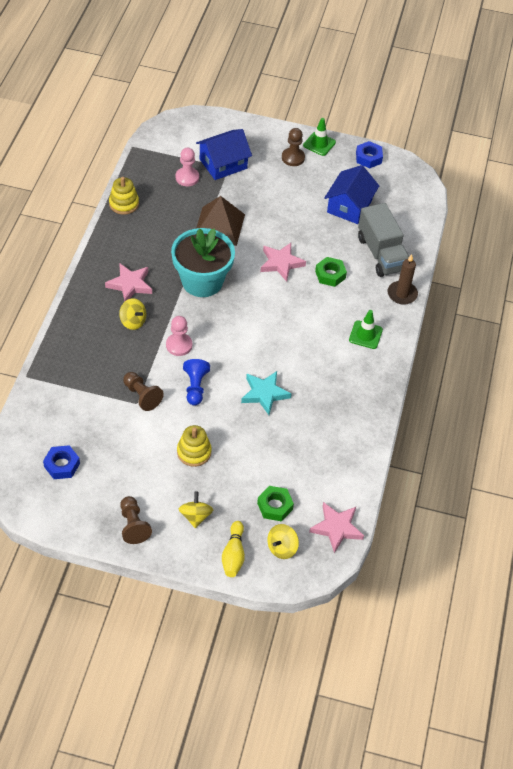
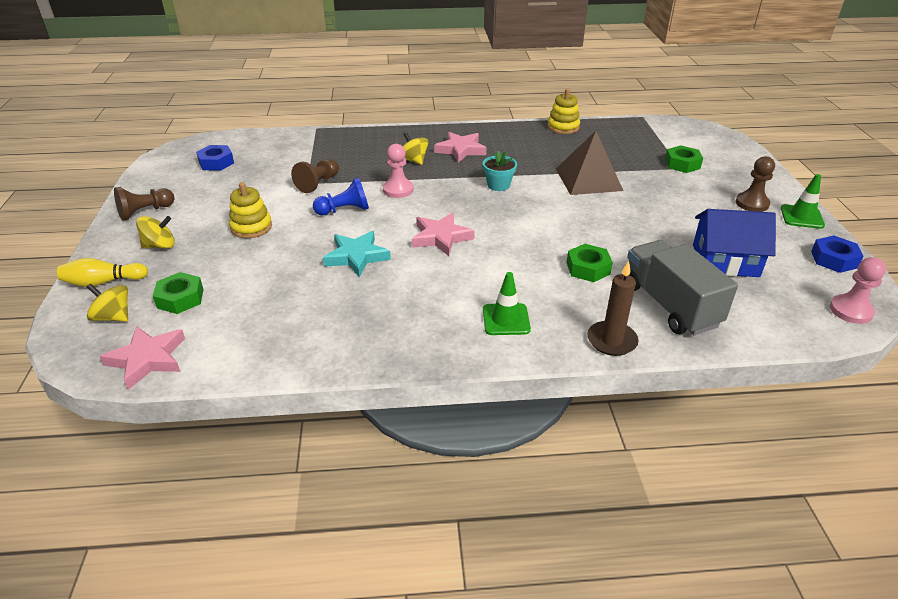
camera: 75 degrees right, 15 degrees down
yellow spinning top [119,298,146,330] -> yellow spinning top turned 120 degrees clockwise [403,132,429,165]
turquoise flower pot [171,228,235,297] -> turquoise flower pot [483,150,517,191], size x0.46
pink pawn [176,148,199,186] -> pink pawn moved to [830,257,886,324]
blue house [196,129,252,180] -> green nut [665,145,703,173]
pink star [260,243,306,281] -> pink star moved to [412,213,475,256]
grey truck [358,203,409,277] -> grey truck turned 105 degrees clockwise [627,240,738,335]

